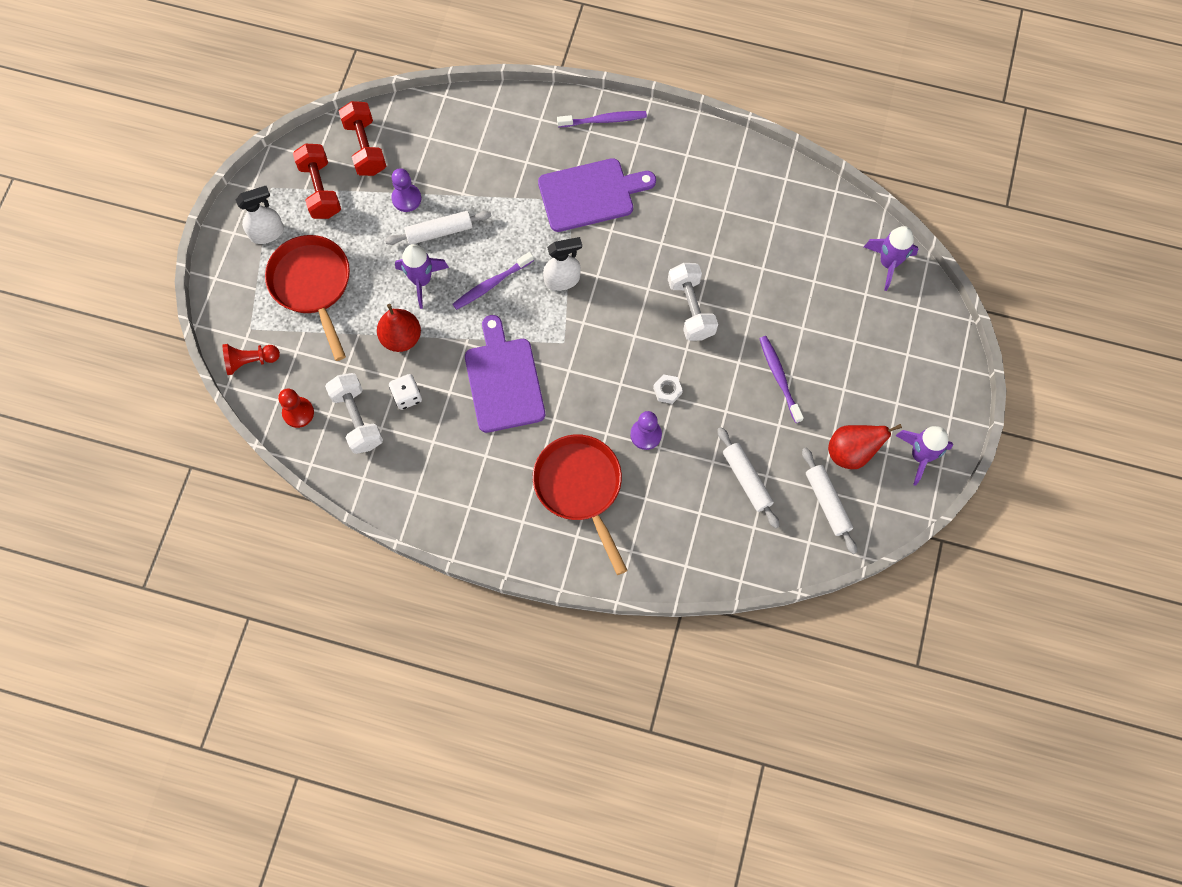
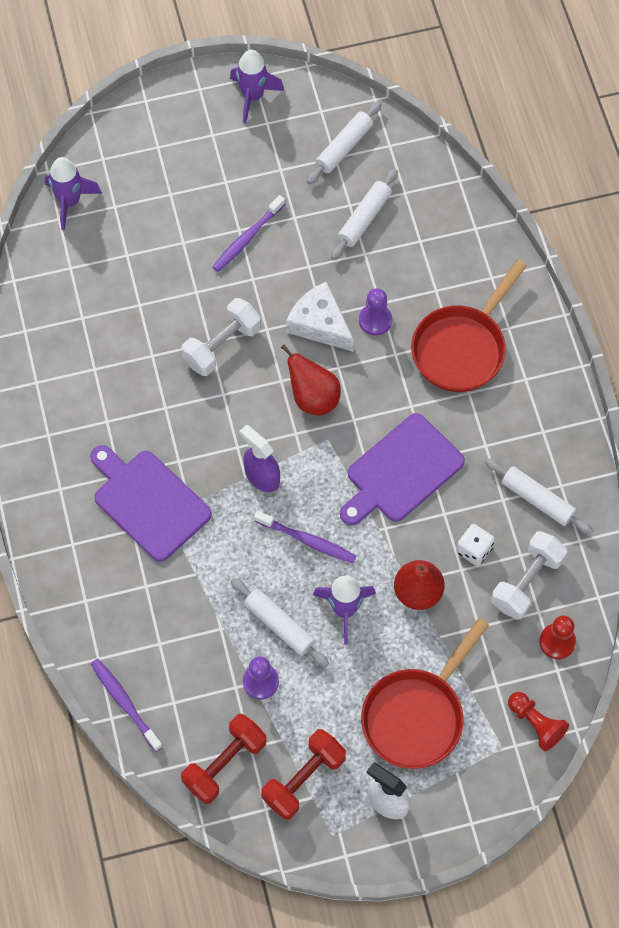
camera: 120 degrees left, 5 degrees down
white spray bottle [543,237,582,291] -> purple spray bottle [239,425,280,492]
purple toothbrush [557,111,647,127] -> purple toothbrush moved to [91,659,162,751]
white nut [653,374,683,404] -> white cheese [286,281,354,351]
red pear [828,424,902,469] -> red pear moved to [281,345,341,415]
none -> white rolling pin [485,458,593,534]

